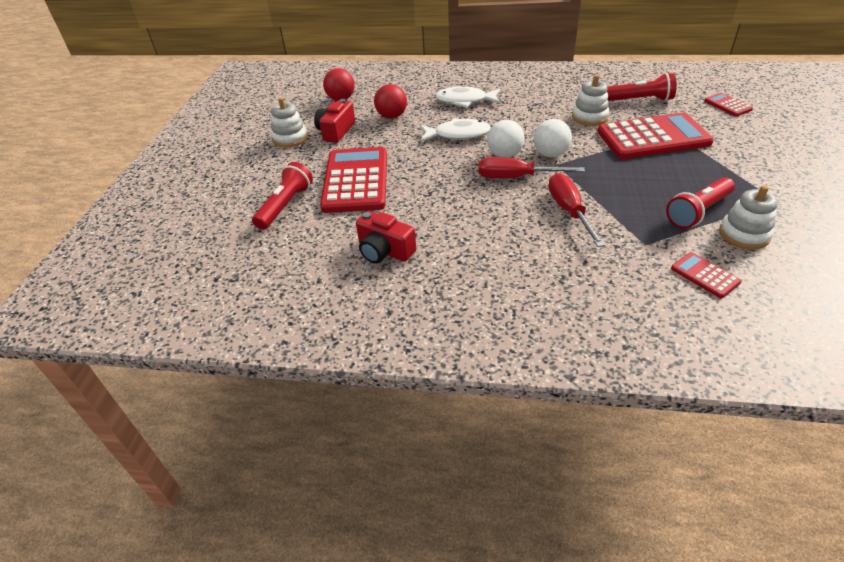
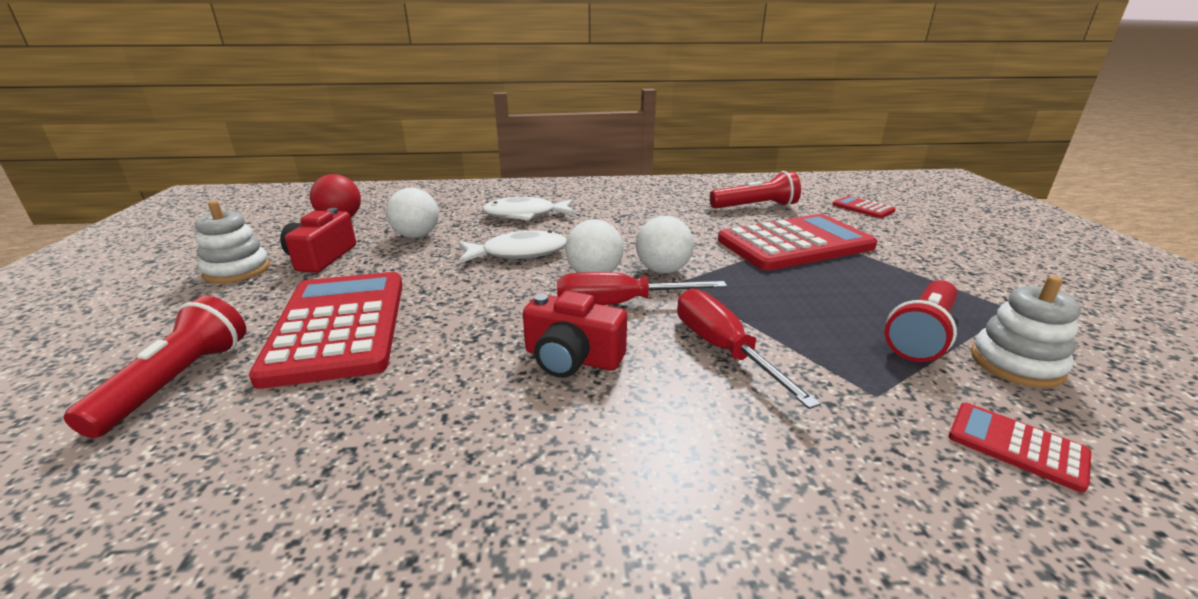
camera: 15 degrees left, 15 degrees down
red camera [356,211,416,264] -> red camera moved to [523,291,627,378]
red ball [374,84,407,119] -> white ball [386,188,439,238]
white stacking toy [572,75,609,126] -> none

